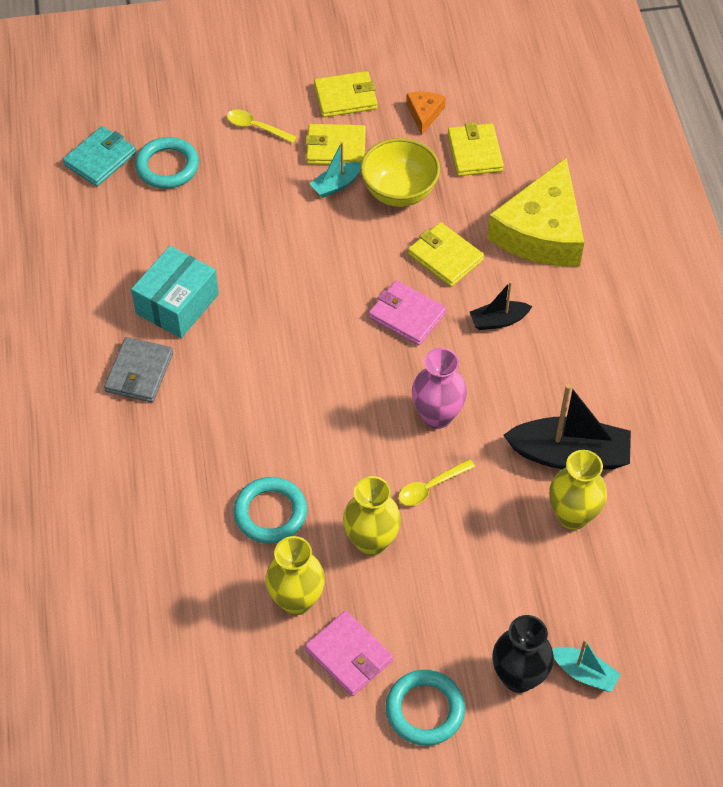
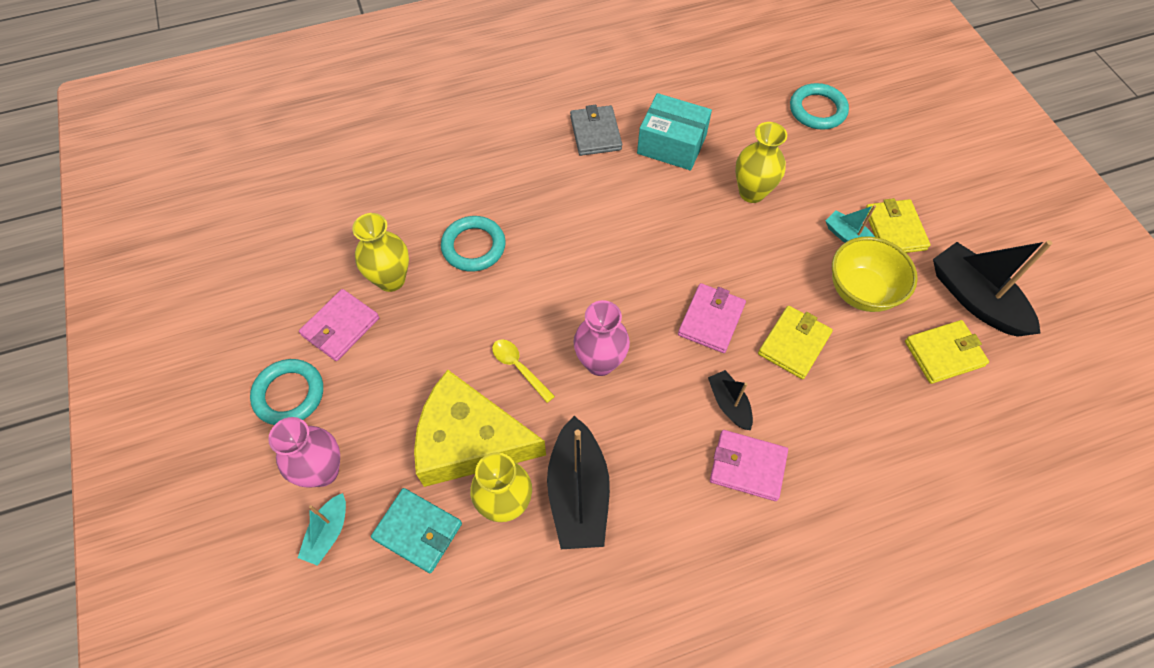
camera: 80 degrees right, 5 degrees up
turquoise wallet [63,126,136,186] -> turquoise wallet moved to [371,488,462,573]
grey wallet [104,337,173,403] -> grey wallet turned 75 degrees clockwise [570,105,622,156]
yellow spoon [227,109,297,143] -> none
yellow wallet [314,71,377,117] -> none
yellow vase [343,476,401,556] -> yellow vase moved to [735,122,787,203]
orange cheese [406,92,446,135] -> black boat [933,240,1053,337]
yellow cheese [487,158,584,266] -> yellow cheese moved to [414,370,546,487]
black vase [492,615,554,693] -> pink vase [268,417,340,488]
none -> pink wallet [710,430,788,501]

